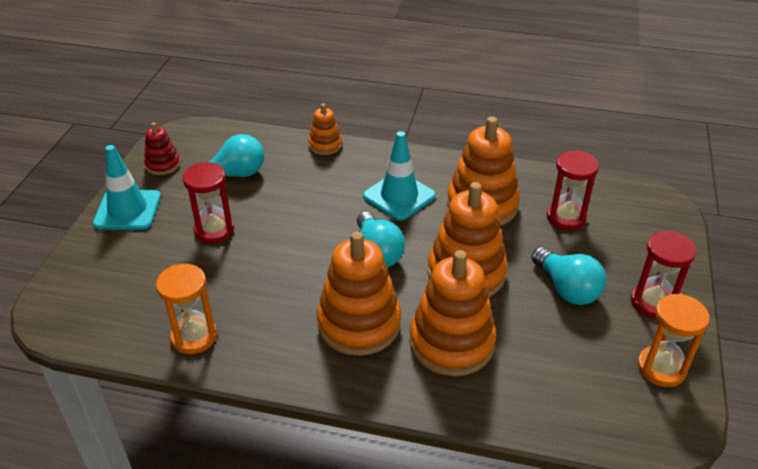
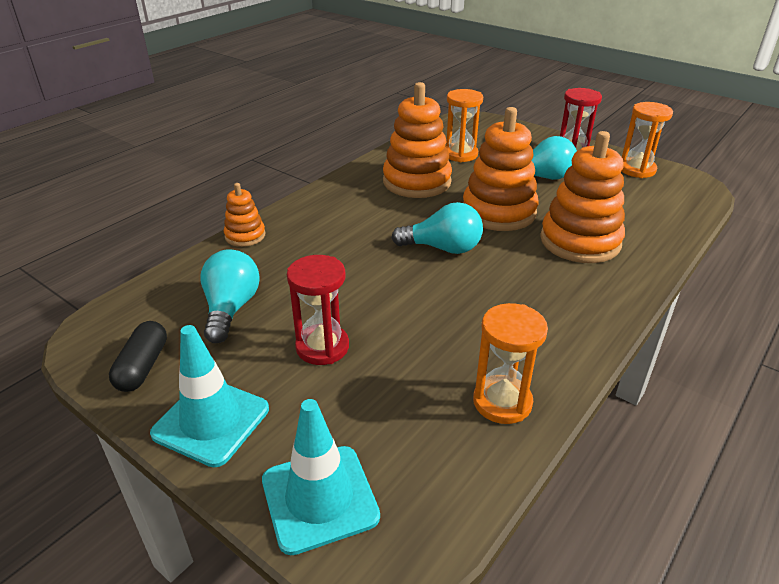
camera: 65 degrees left, 5 degrees down
red stacking toy [144,122,180,175] -> black capsule [109,321,167,392]
orange stacking toy [317,232,401,356] -> none
turquoise traffic cone [363,131,436,220] -> turquoise traffic cone moved to [262,399,380,555]
red hourglass [547,150,599,230] -> orange hourglass [446,89,483,162]

